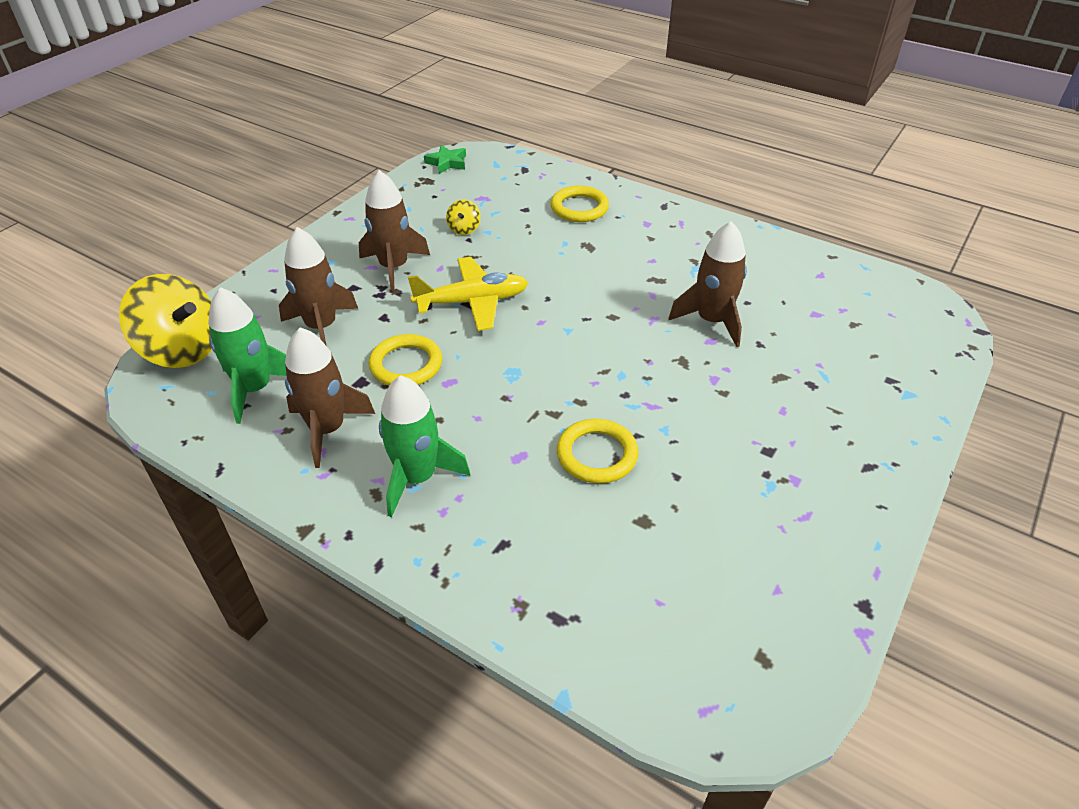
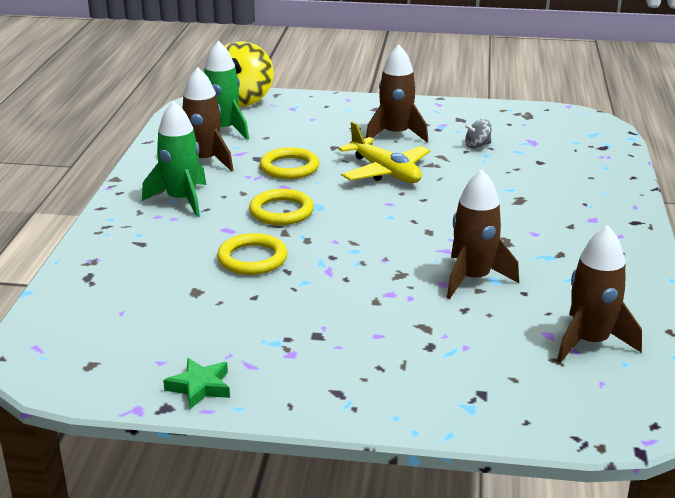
camera: 65 degrees right, 15 degrees down
brown rocket [279,227,358,346] -> brown rocket moved to [557,225,642,363]
green star [424,145,466,174] -> green star moved to [163,358,230,409]
yellow spinning top [446,199,481,235] -> grey spinning top [465,119,491,149]
yellow ring [551,186,609,222] -> yellow ring moved to [249,189,314,225]

